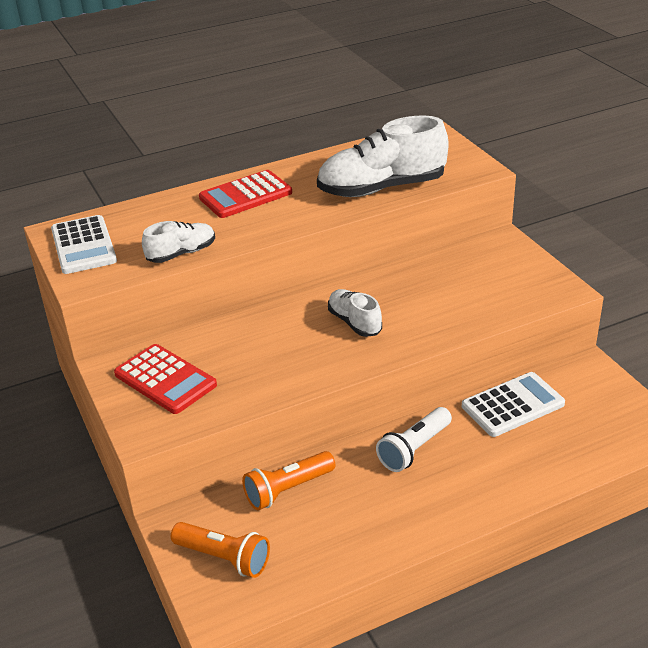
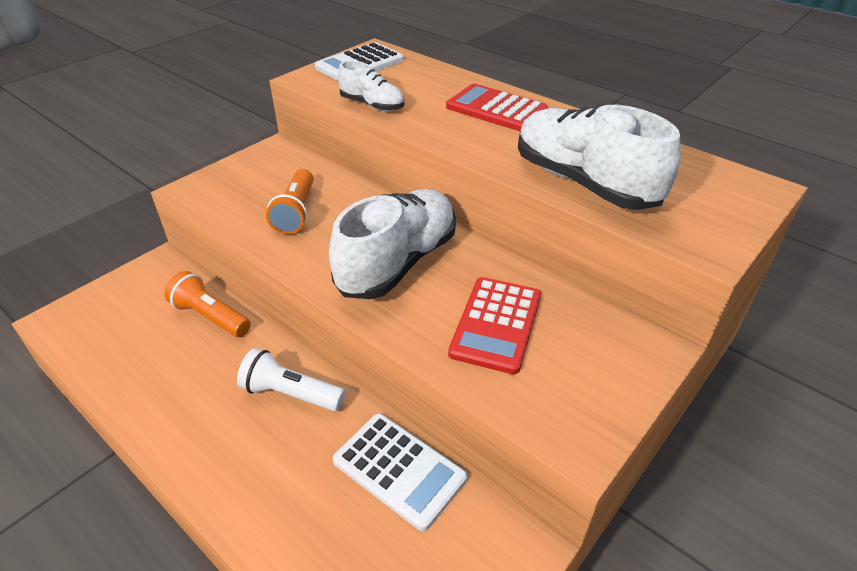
camera: 65 degrees right, 5 degrees up
red calculator [114,344,217,414] -> red calculator moved to [448,277,541,374]
orange flashlight [171,522,270,578] -> orange flashlight moved to [266,169,313,234]
white shoe [328,289,382,337] -> white shoe [329,189,456,299], size x1.90

